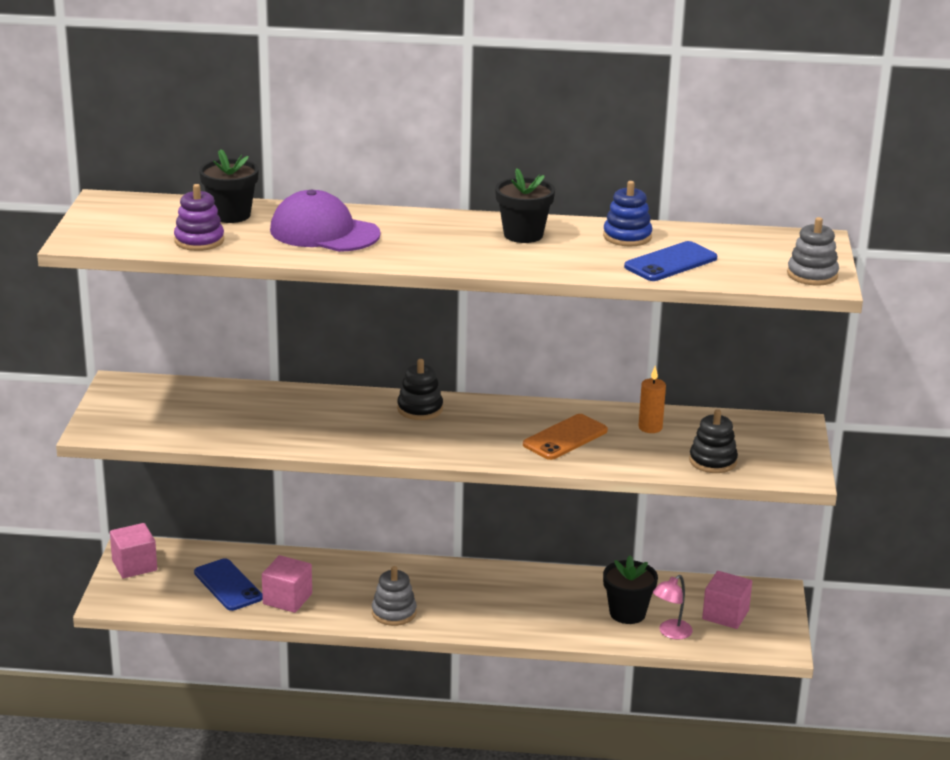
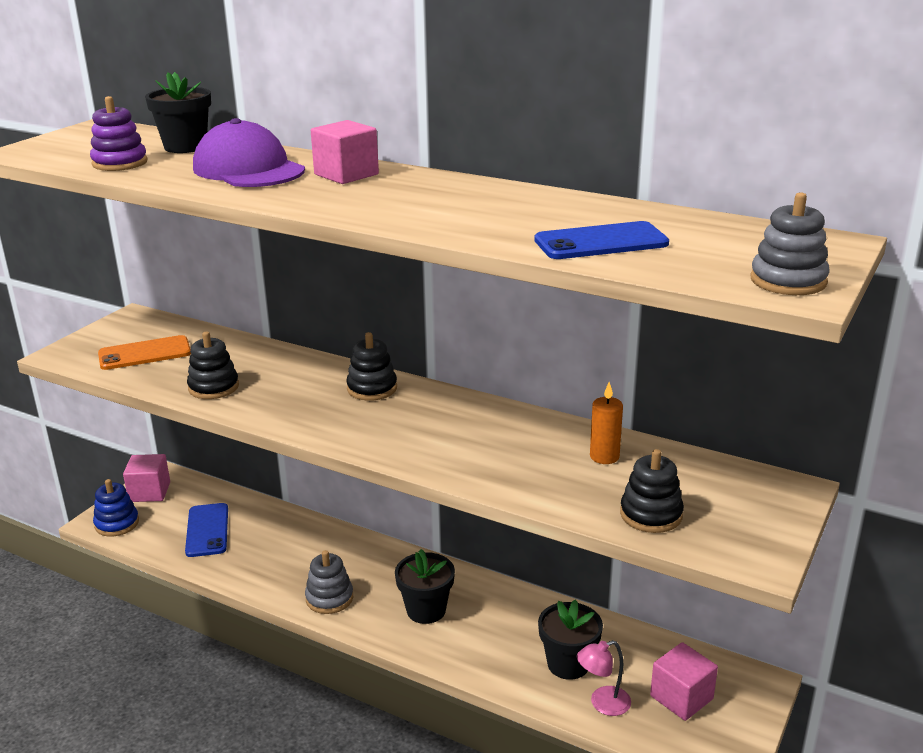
camera: 25 degrees right, 0 degrees up
pink cube [262,555,312,613] -> pink cube moved to [311,120,379,184]
black flower pot [495,168,555,243] -> black flower pot moved to [395,549,455,624]
orange phone [523,414,608,460] -> orange phone moved to [98,335,191,370]
blue stacking toy [603,181,652,246] -> blue stacking toy moved to [93,479,139,537]
none -> black stacking toy [187,332,239,399]

